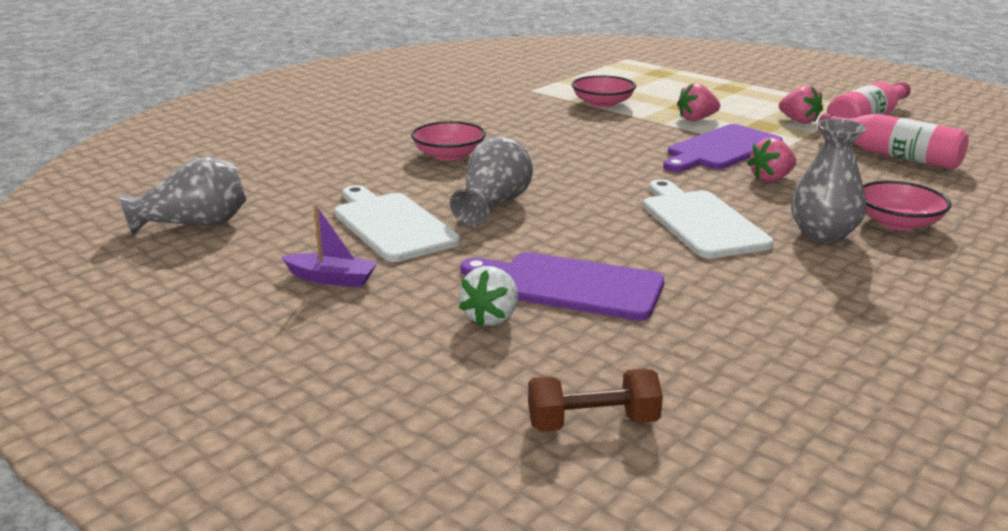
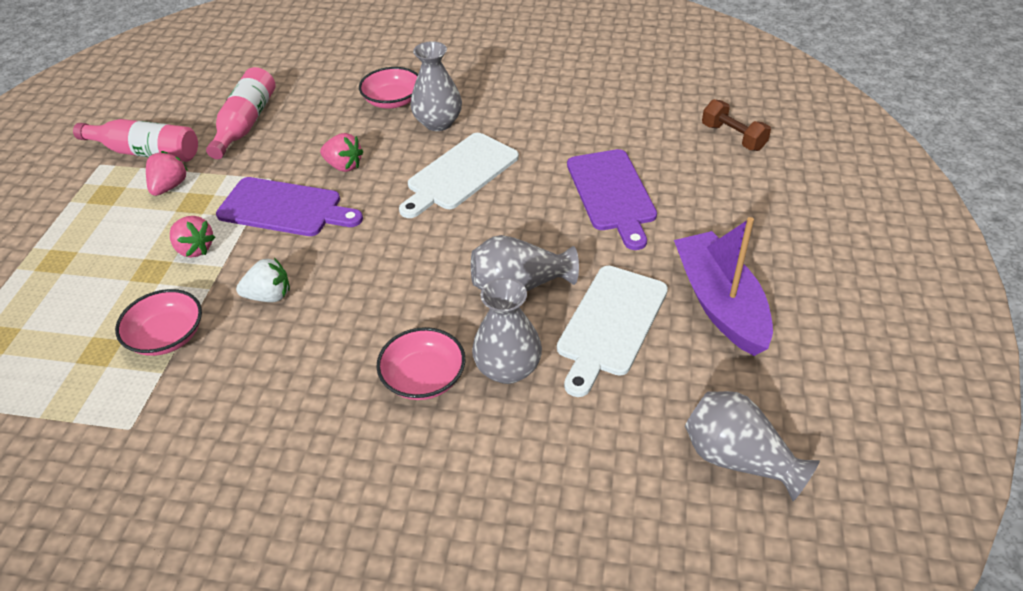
camera: 120 degrees left, 20 degrees up
purple boat [281,205,378,287] -> purple boat [674,217,773,356], size x1.95
white strawberry [459,266,518,327] -> white strawberry moved to [236,258,290,302]
none -> grey vase [472,278,542,384]

